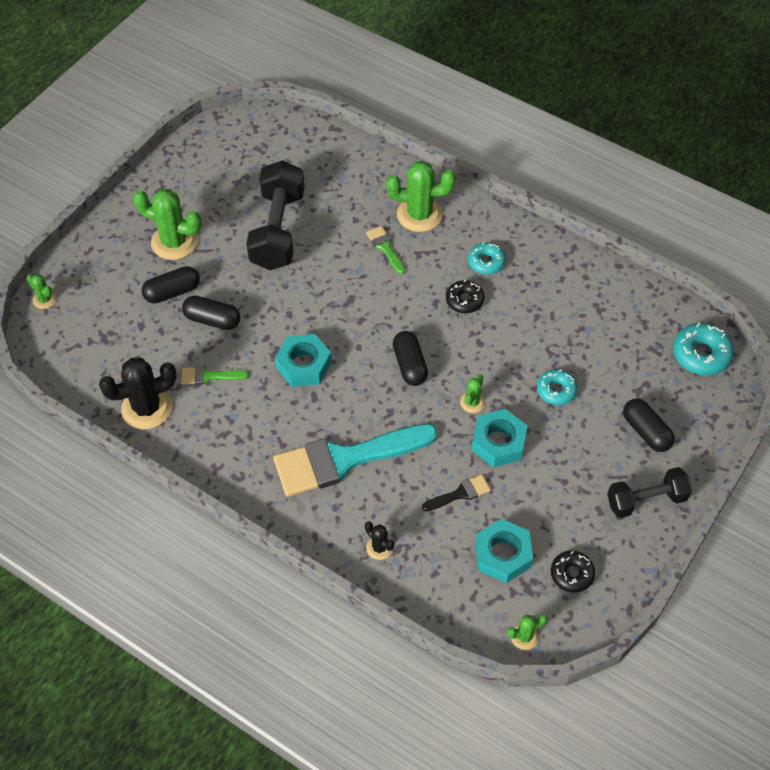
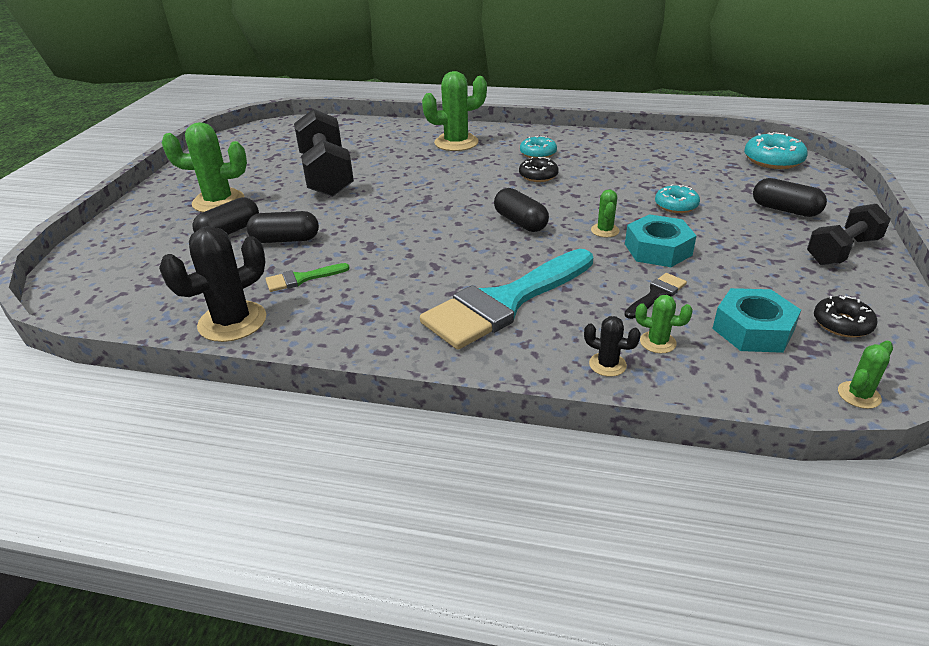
camera: 20 degrees left, 20 degrees down
green cactus [27,274,57,309] -> green cactus moved to [635,295,693,353]
turquoise nut [275,334,332,387] -> none
green brush [366,226,405,274] -> none

